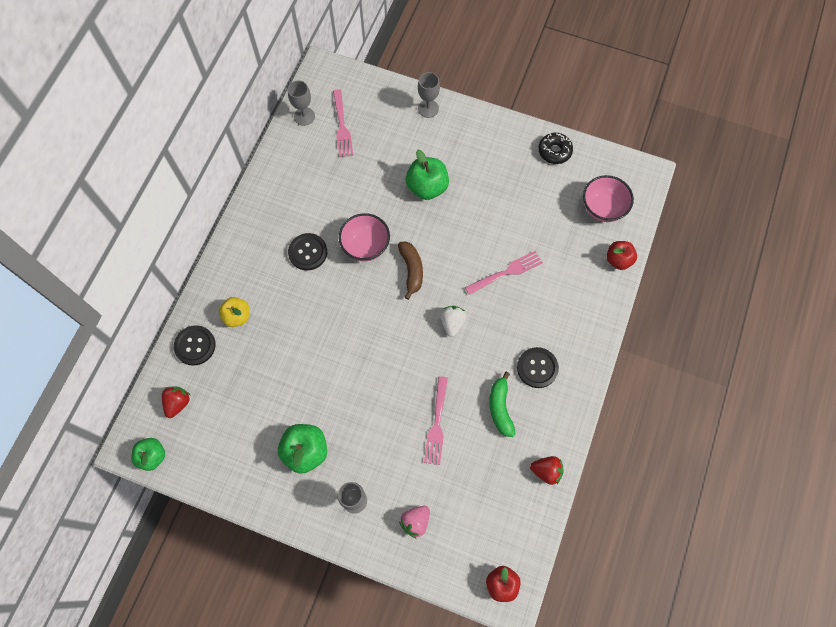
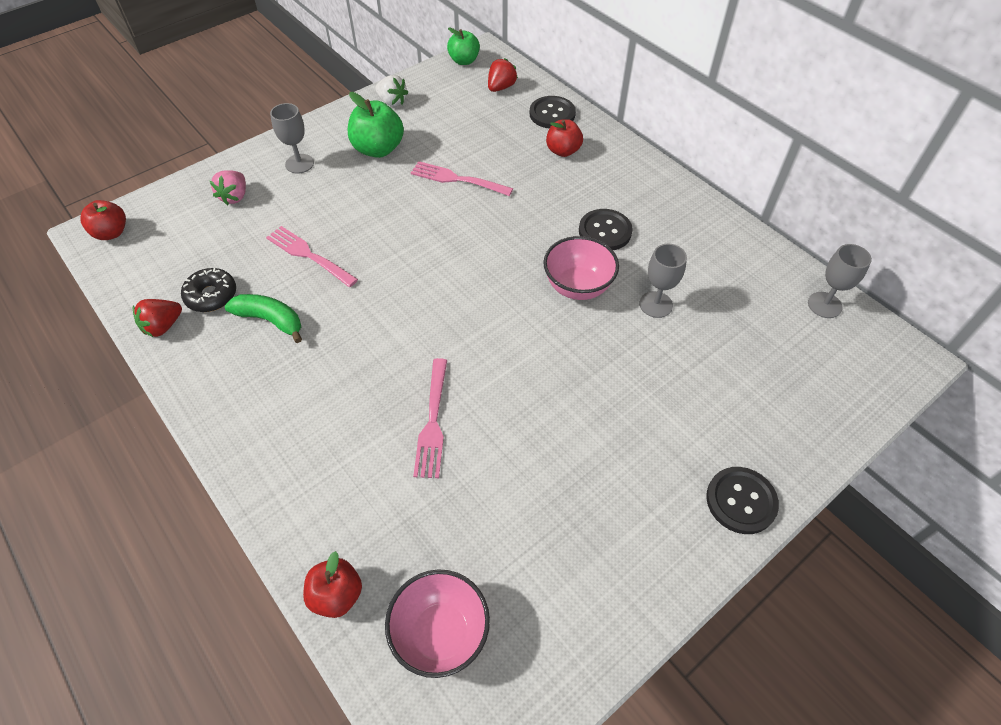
camera: 120 degrees right, 15 degrees down
red strawberry [162,387,190,418] -> red strawberry turned 105 degrees counterclockwise [488,58,518,92]
yellow apple [219,297,250,327] -> red apple [546,119,583,157]
pink fork [333,89,353,157] -> pink fork moved to [411,161,513,196]
brown banana [398,241,423,300] -> none
pink strawberry [399,506,430,539] -> pink strawberry turned 150 degrees counterclockwise [210,170,246,205]
green apple [406,149,449,200] -> none
grey goblet [418,72,440,118] -> grey goblet moved to [639,244,687,318]
white strawberry [440,306,467,337] -> white strawberry moved to [375,75,408,107]
black button [517,347,559,388] -> black button moved to [706,467,779,534]
black donut [539,133,573,164] -> black donut moved to [181,268,236,312]

